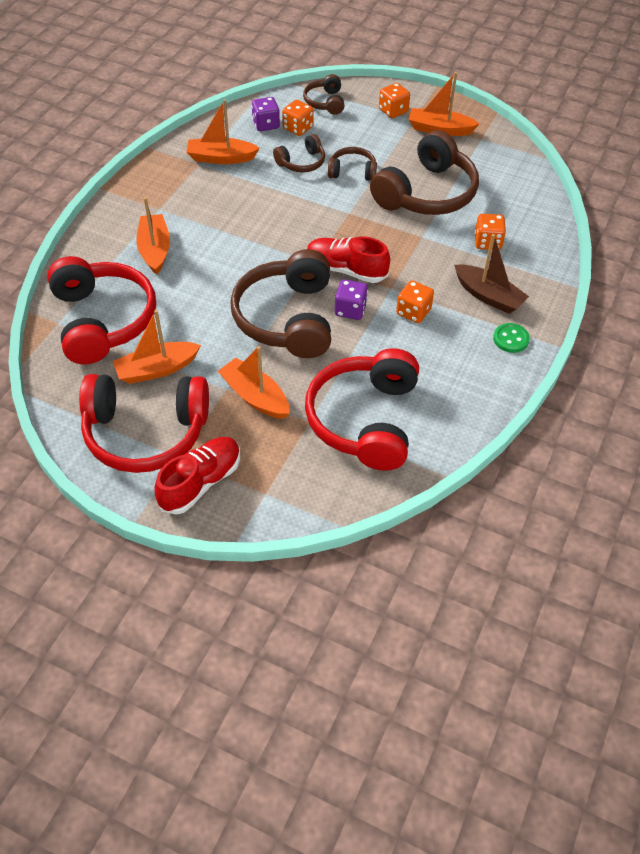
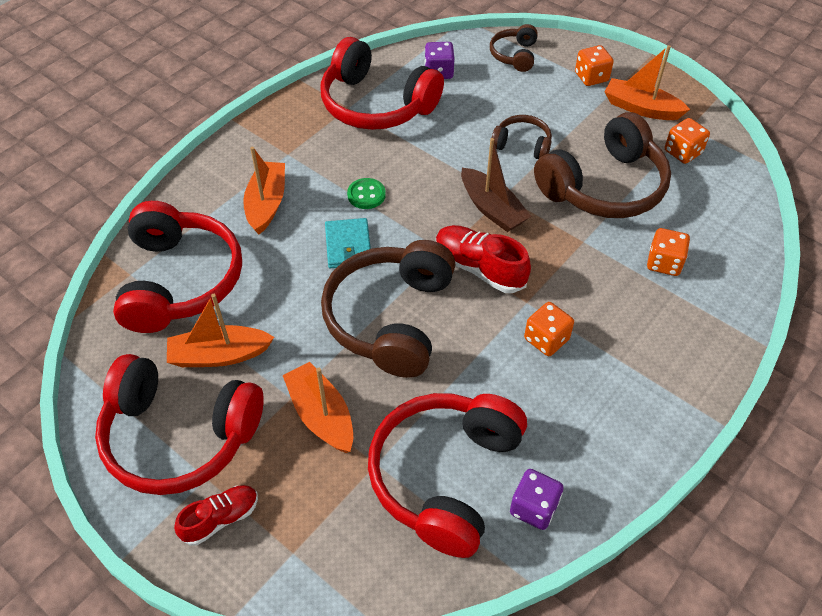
camera: 15 degrees right, 0 degrees up
red shoe [154,437,240,515] -> red shoe [174,485,258,546], size x0.66
orange boat [186,99,260,164] -> red headphones [320,37,444,130]
brown headphones [273,134,325,172] -> none
orange dice [282,100,313,136] -> orange dice moved to [665,118,710,164]
purple dice [335,279,368,320] -> purple dice moved to [510,469,564,530]
brown boat [454,234,529,314] -> brown boat moved to [461,138,531,232]
green button [493,323,530,353] -> green button moved to [347,178,386,209]
none -> turquoise wallet [325,218,371,268]

